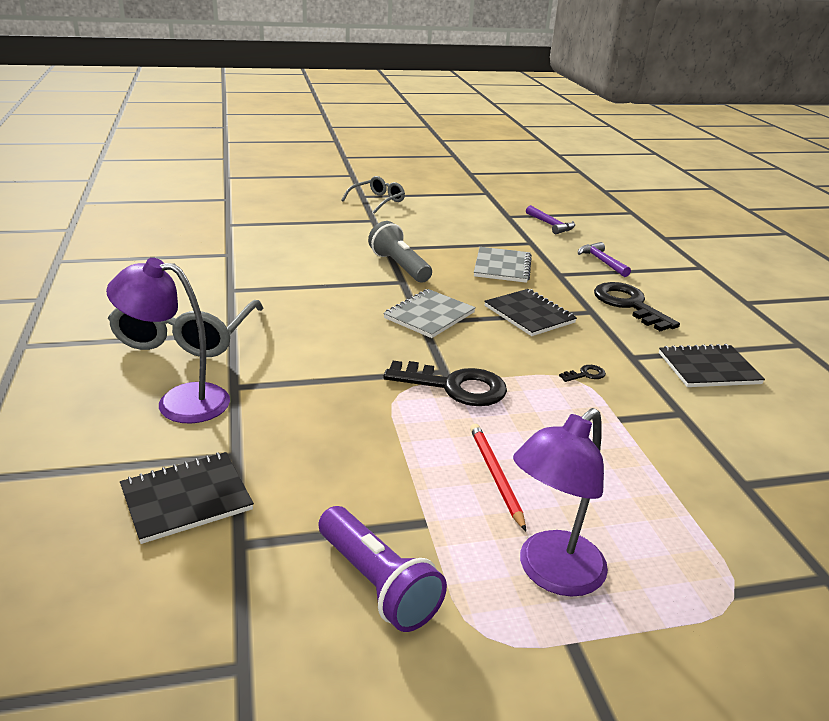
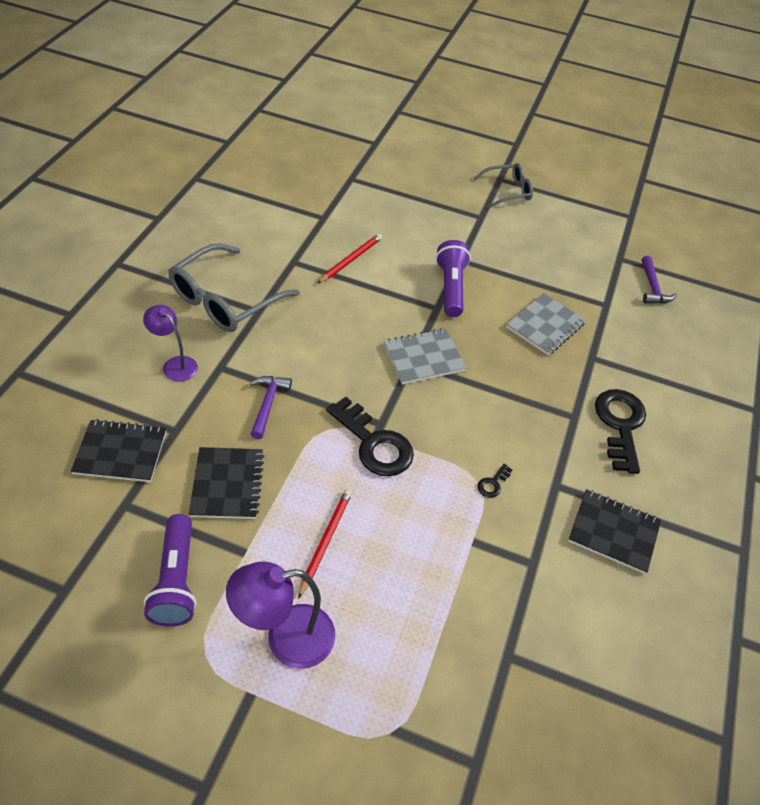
camera: 30 degrees right, 20 degrees up
purple lamp [106,258,230,423] -> purple lamp [143,305,198,382], size x0.64
grey flashlight [368,221,432,283] -> purple flashlight [436,240,471,317]
black notebook [484,289,577,336] -> black notebook moved to [189,447,264,519]
black key [559,365,606,382] -> black key turned 120 degrees clockwise [477,464,513,498]
purple hammer [578,242,631,277] -> purple hammer moved to [250,376,292,439]
none -> red pencil [318,234,382,283]

